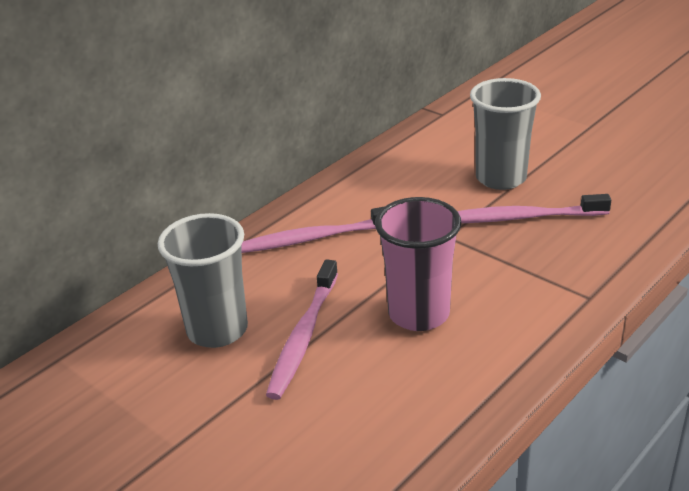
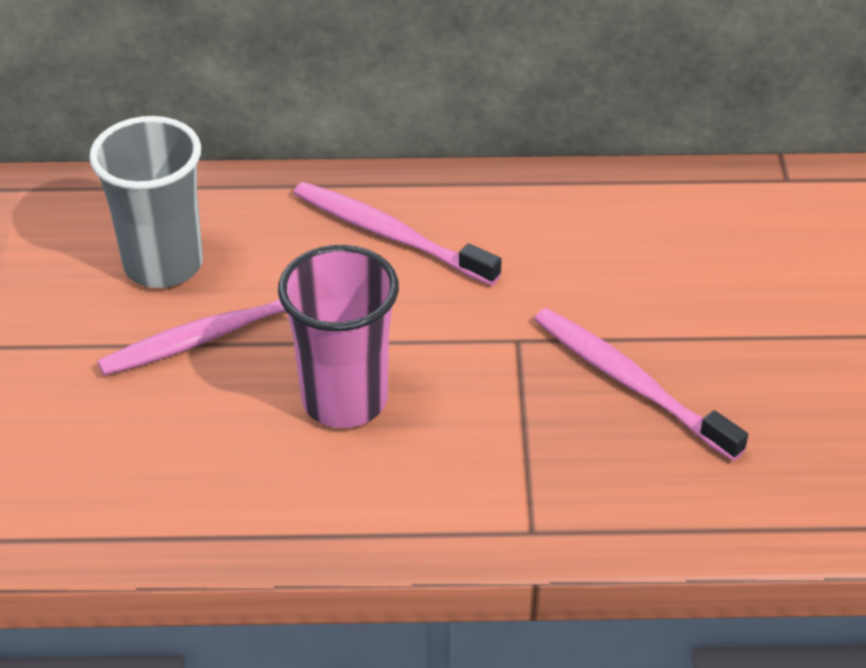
camera: 45 degrees right, 10 degrees up
grey cup [470,78,541,190] -> none

